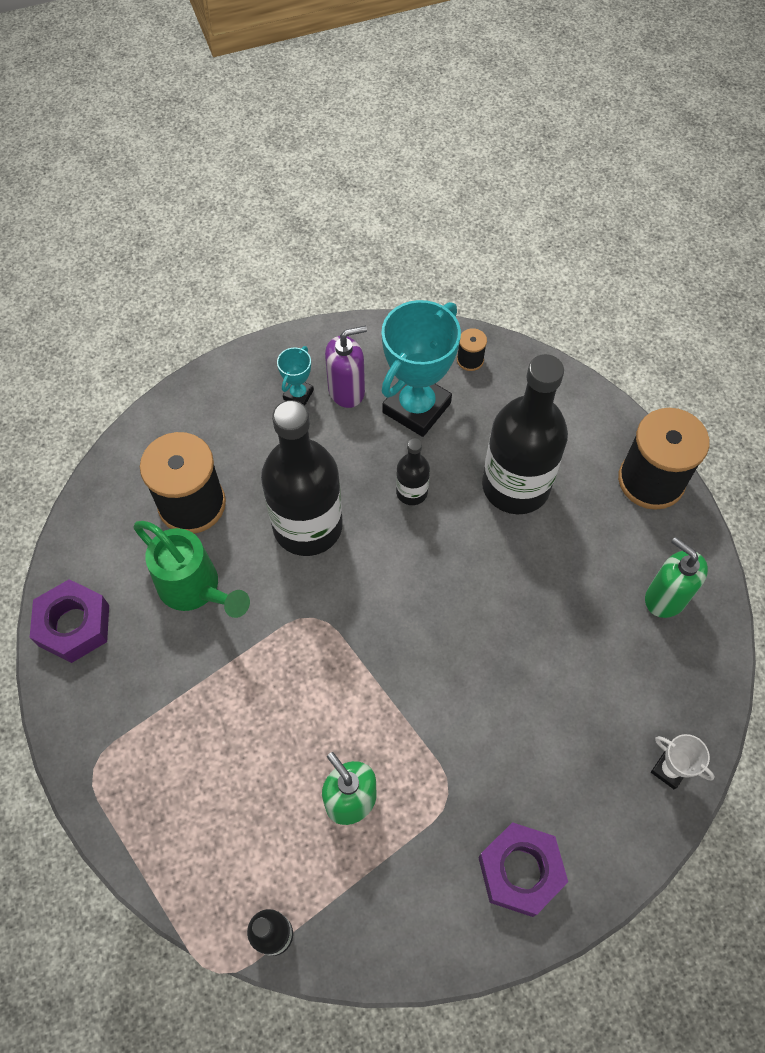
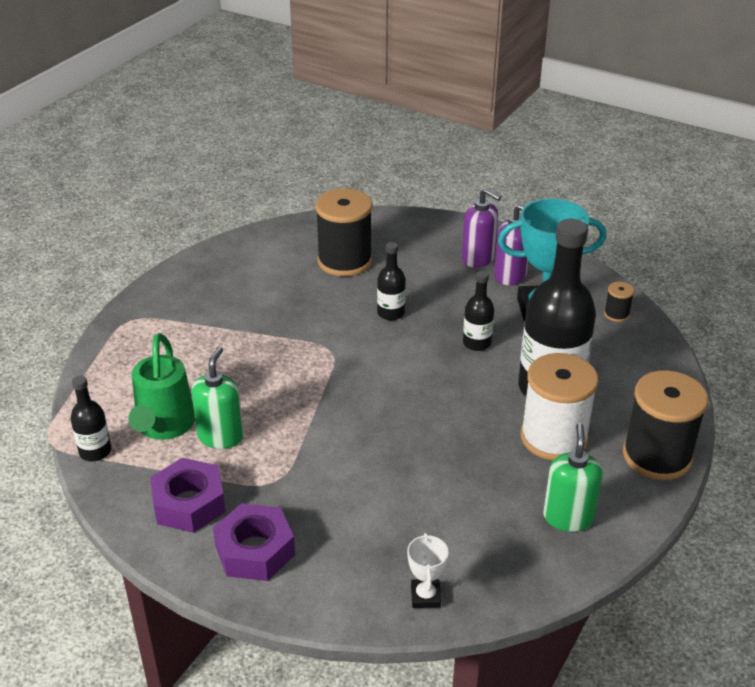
camera: 50 degrees right, 25 degrees down
purple nut [30,579,109,663] -> purple nut moved to [150,458,226,533]
green watering can [134,521,250,618] -> green watering can moved to [128,333,195,440]
black bottle [261,400,343,556] -> black bottle [377,242,406,320], size x0.46
turquoise trophy [277,346,314,406] -> purple soap dispenser [462,188,501,268]
none -> white spool [521,353,599,460]

